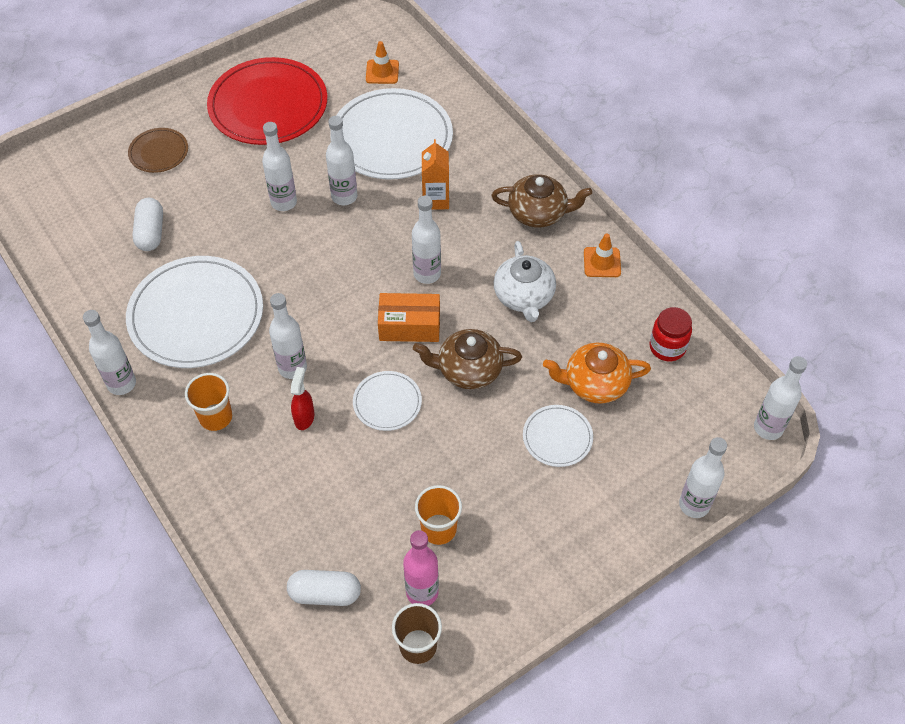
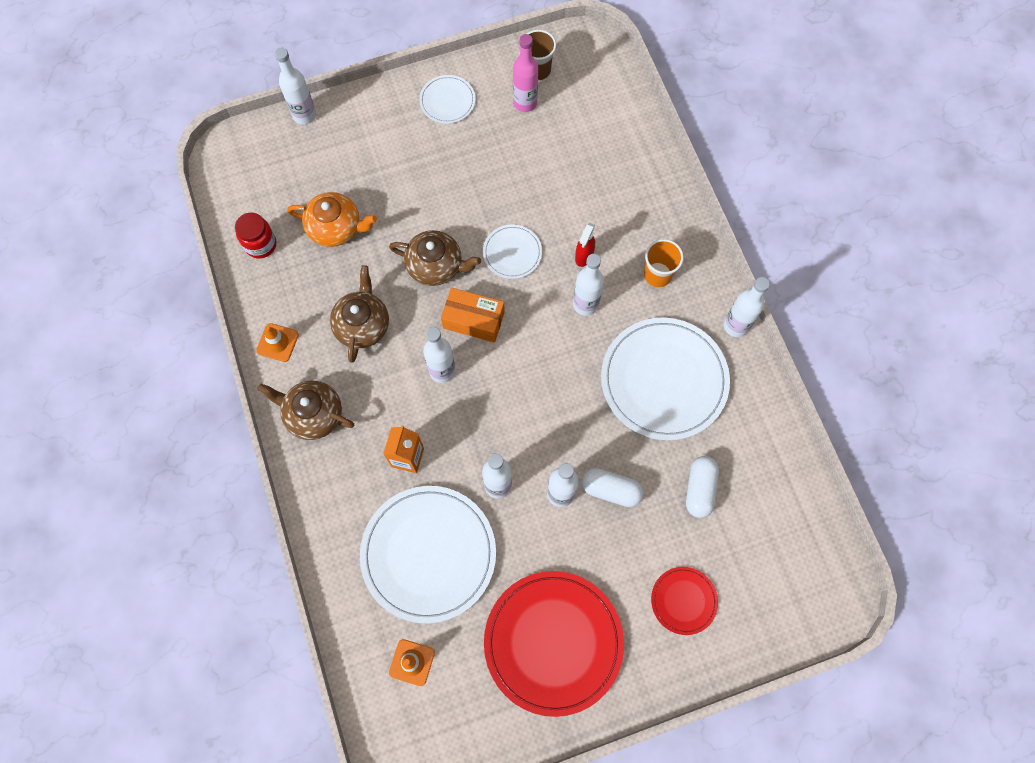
camera: 165 degrees left, 15 degrees up
brown plate [128,128,188,173] -> red plate [651,567,718,635]
white capsule [287,570,361,606] -> white capsule moved to [582,468,644,507]
orange cup [415,485,462,545] -> none
white teapot [494,241,556,322] -> brown teapot [330,265,389,363]
white plate [523,405,593,467] -> white plate moved to [419,75,475,124]
white bottle [754,356,807,440] -> none

